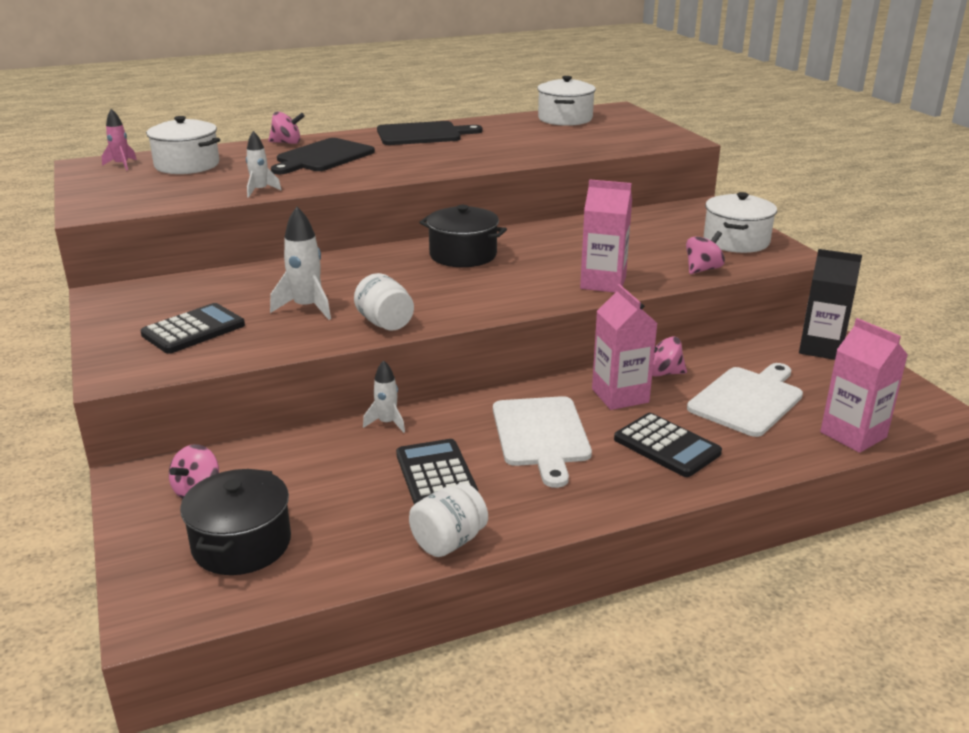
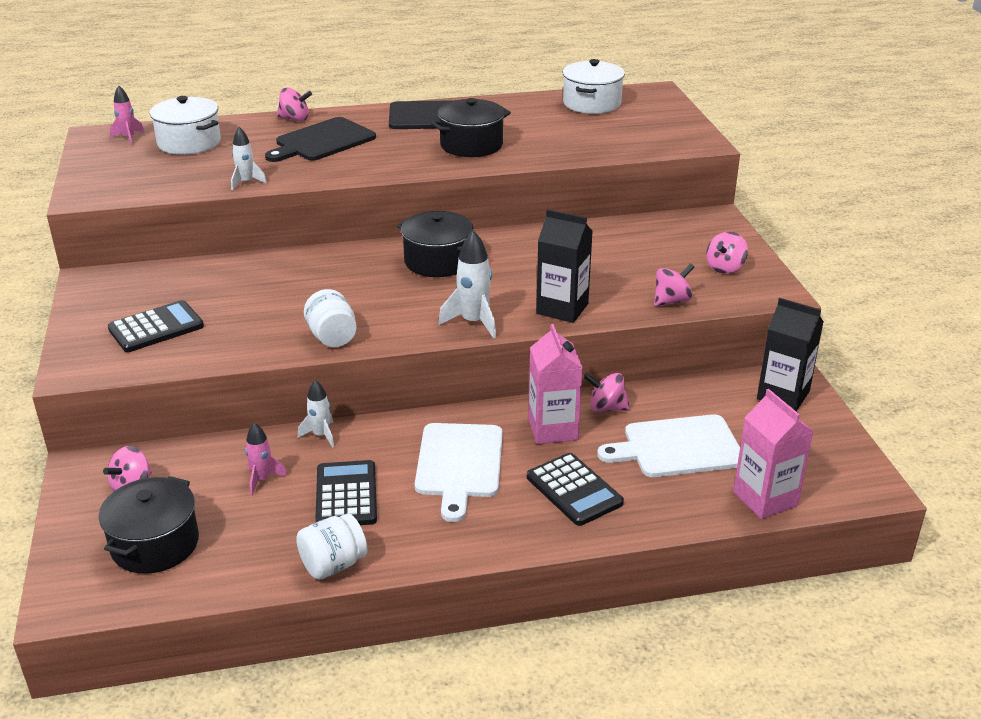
camera: 10 degrees right, 5 degrees up
white rocket [270,207,331,320] -> white rocket moved to [438,231,496,339]
pink carton [580,179,632,293] -> black carton [536,209,593,323]
white cutting board [687,363,803,437] -> white cutting board turned 150 degrees counterclockwise [597,414,740,477]
white pot [704,192,777,253] -> pink spinning top [706,232,748,274]
none -> pink rocket [245,423,287,495]
none -> black pot [431,98,511,157]

